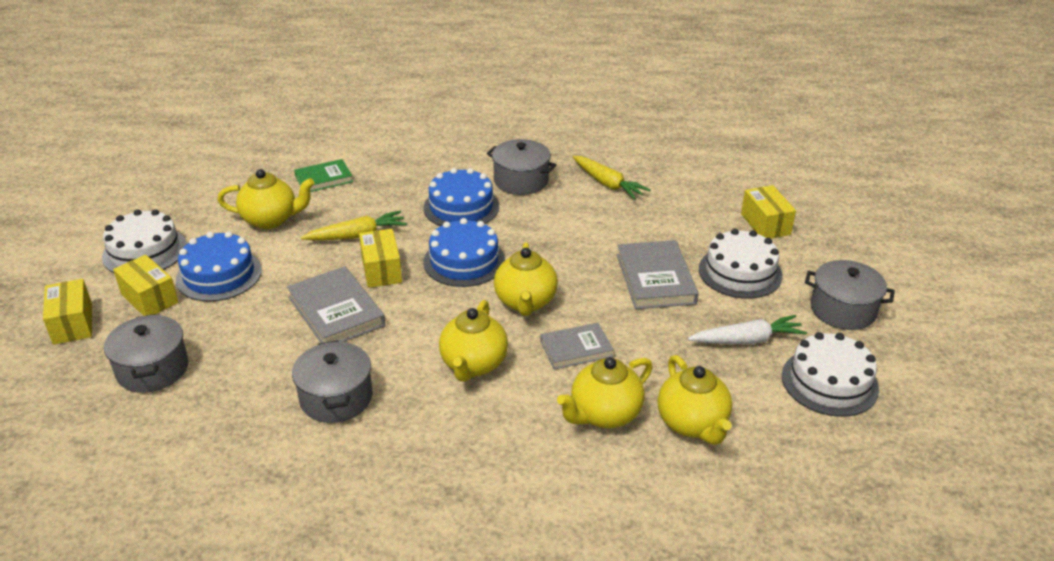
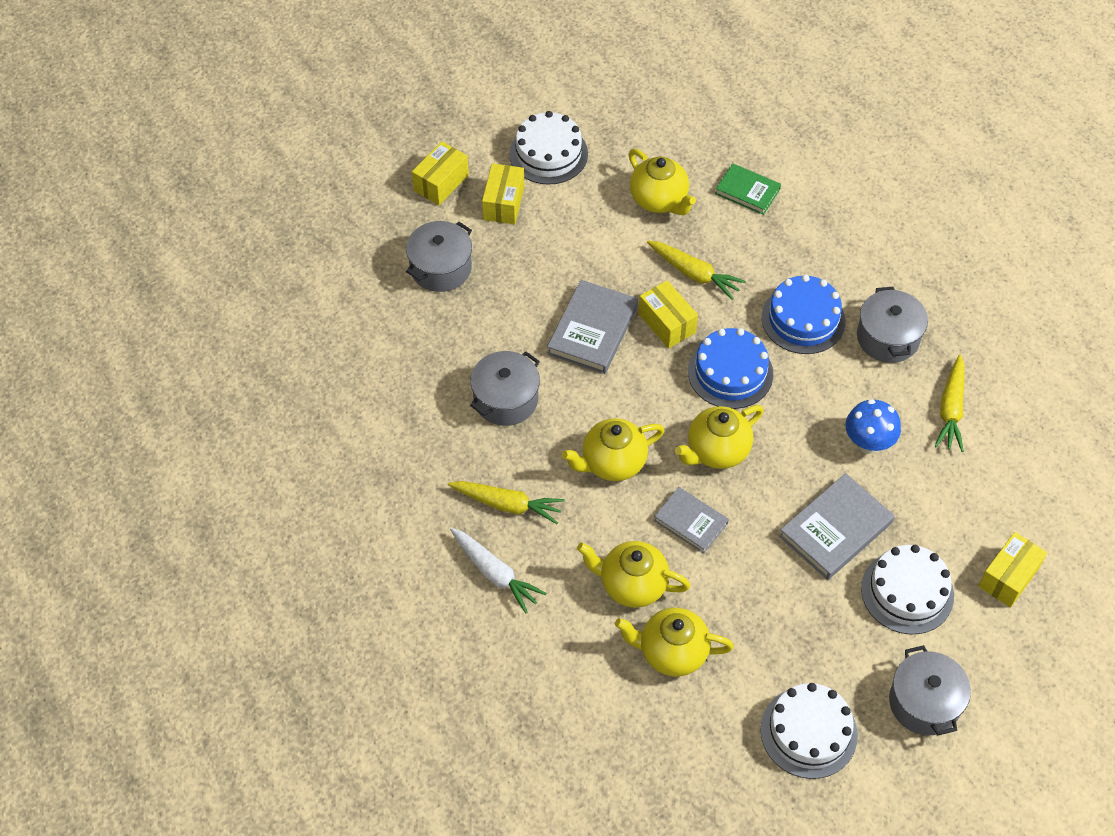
camera: 55 degrees right, 20 degrees up
blue cake [176,231,262,302] -> none
yellow box [359,229,402,288] -> yellow box turned 75 degrees counterclockwise [638,280,698,349]
yellow teapot [658,355,732,445] -> yellow teapot turned 60 degrees clockwise [615,608,734,676]
white carrot [688,315,807,344] -> white carrot moved to [450,528,546,614]
none -> yellow carrot [448,481,565,524]
none -> blue mushroom [846,399,901,454]

